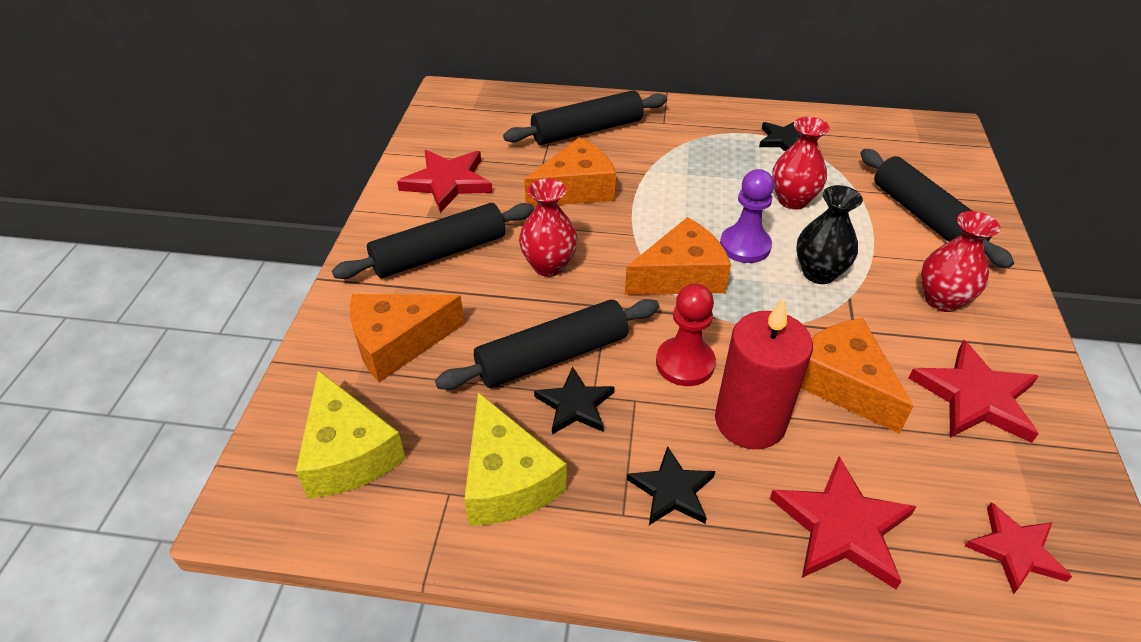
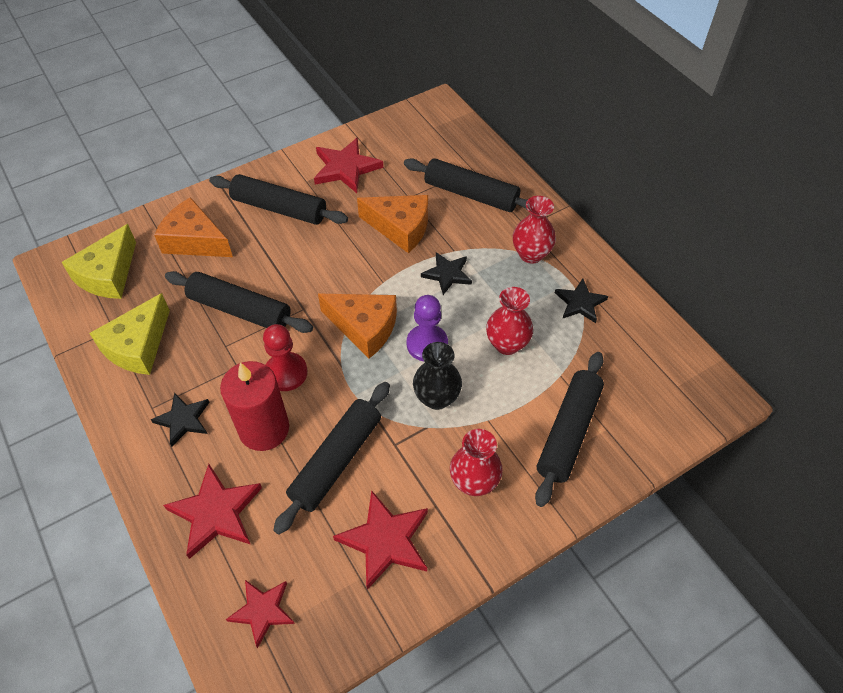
camera: 50 degrees right, 10 degrees up
red vase [519,178,578,277] -> red vase moved to [513,196,556,264]
black star [534,367,615,434] -> black star moved to [421,252,472,295]
orange cheese [801,318,914,434] -> black rolling pin [273,382,390,534]

